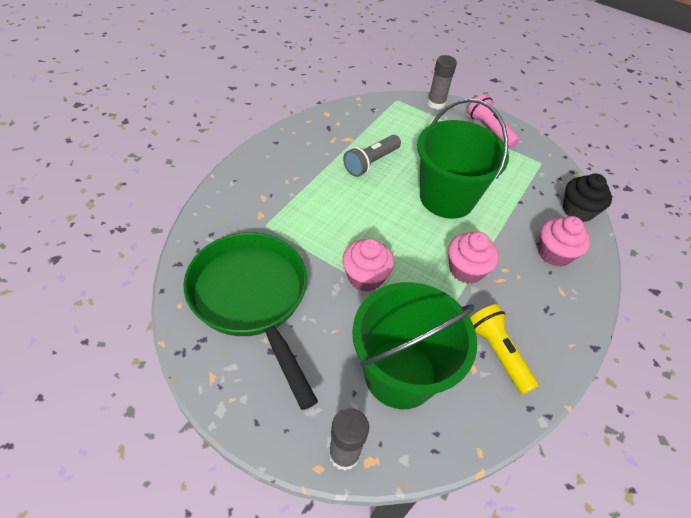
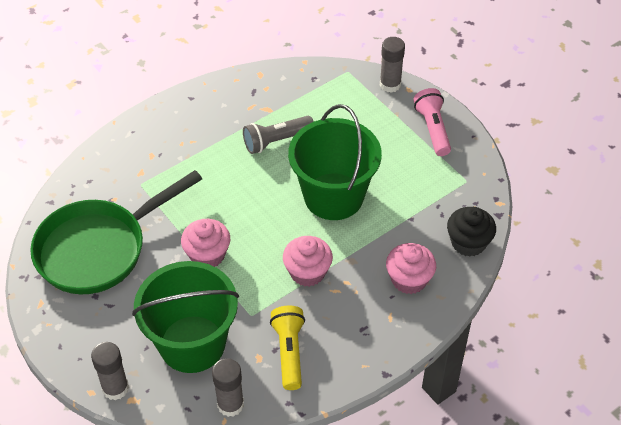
camera: 25 degrees right, 0 degrees up
green pan [183,232,318,410] -> green pan turned 120 degrees counterclockwise [30,170,202,294]
none -> grey glue stick [212,358,244,417]

